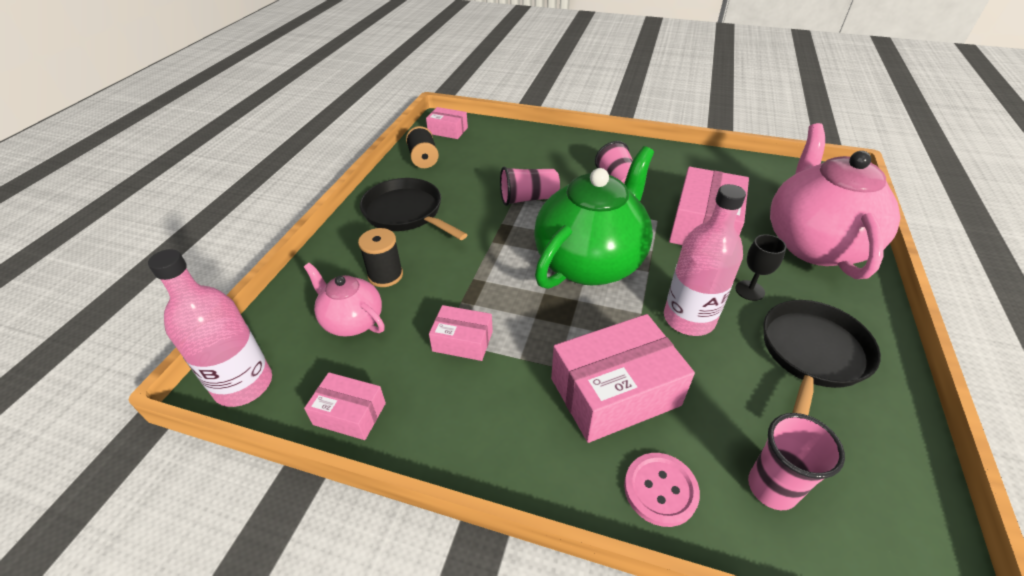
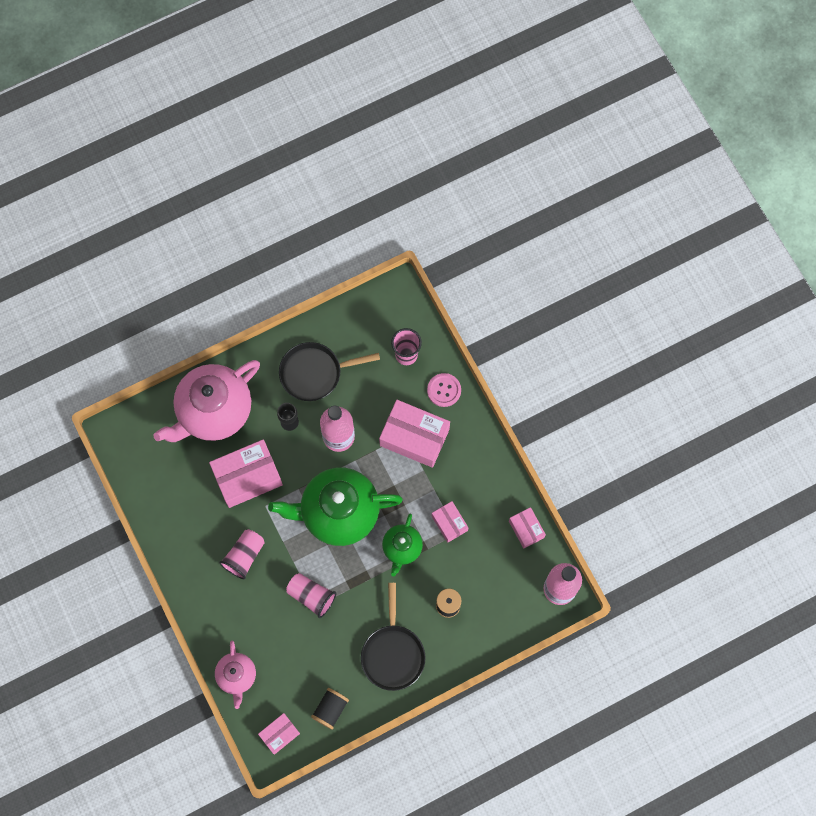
camera: 135 degrees left, 30 degrees up
pink teapot [304,262,385,337] -> pink teapot moved to [215,640,256,709]
pink box [426,107,468,139] -> pink box turned 75 degrees clockwise [258,713,300,755]
none -> green teapot [382,514,423,577]

